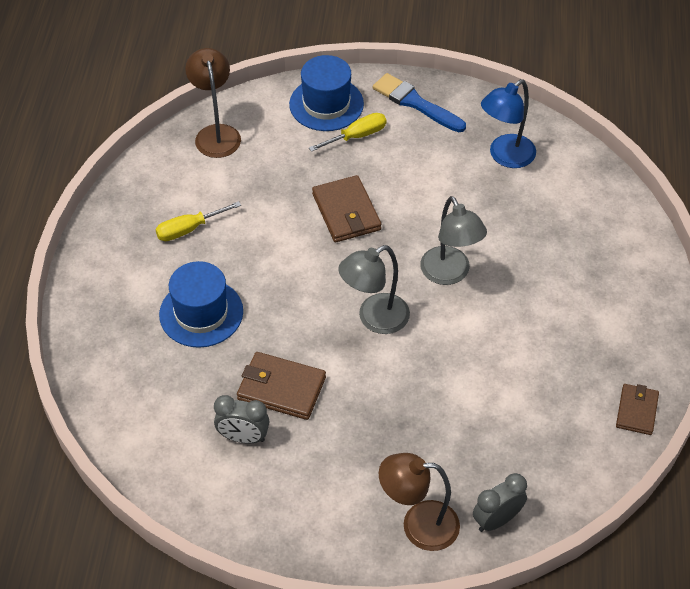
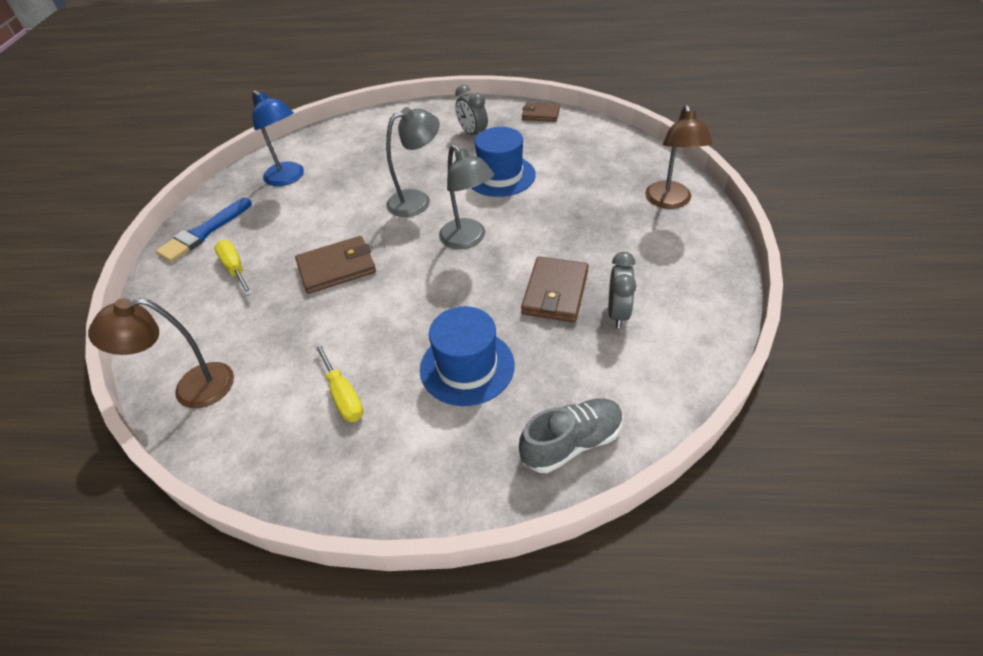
camera: 90 degrees left, 5 degrees down
blue hat [289,55,364,131] -> blue hat moved to [471,127,536,197]
grey clock [473,473,527,532] -> grey clock moved to [455,85,488,135]
none -> grey shoe [519,398,623,473]

